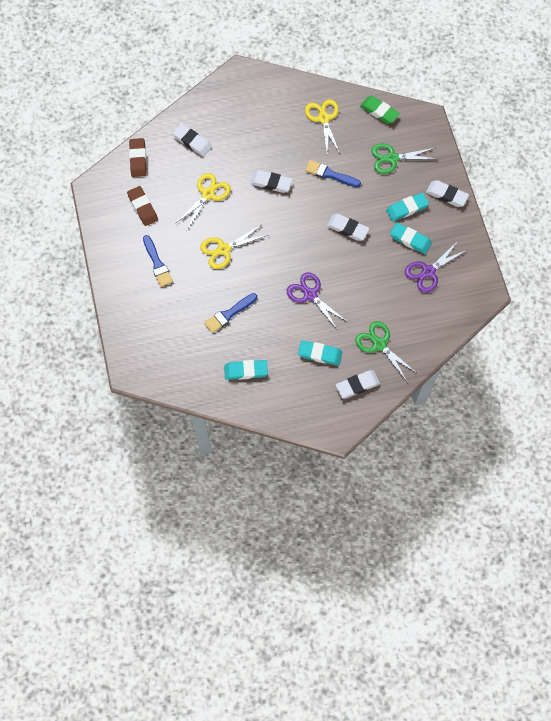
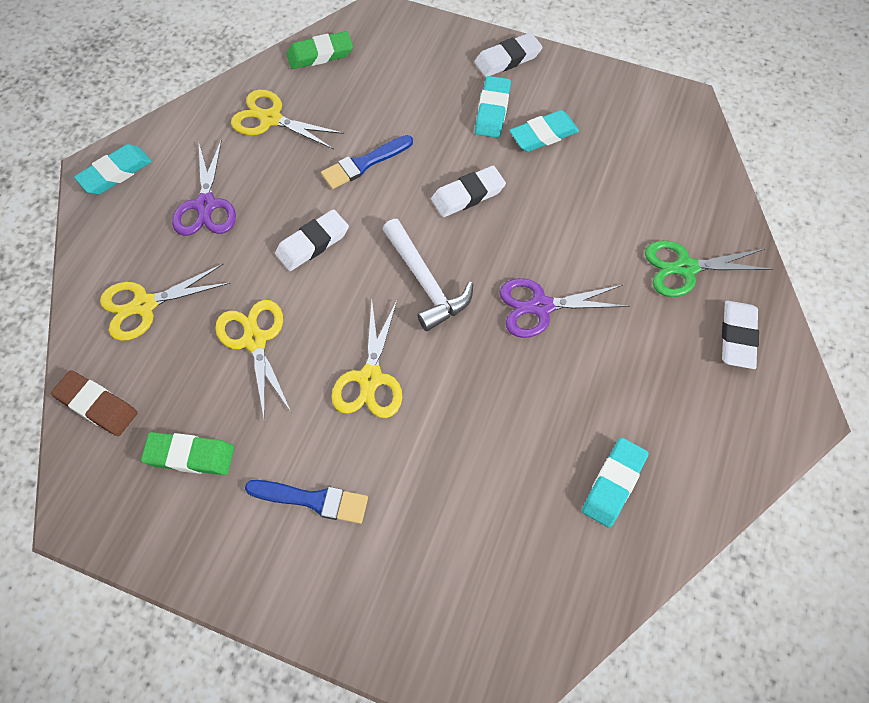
camera: 55 degrees left, 5 degrees down
brown eraser [127,186,158,226] -> green eraser [141,432,234,475]
white eraser [172,124,212,157] -> yellow scissors [100,264,231,341]
blue brush [204,293,257,333] -> none
turquoise eraser [298,340,342,366] -> turquoise eraser moved to [74,144,152,194]
green scissors [371,143,436,174] -> none
purple scissors [405,240,467,293] -> purple scissors moved to [172,139,236,236]
none -> white hammer [382,219,473,331]

